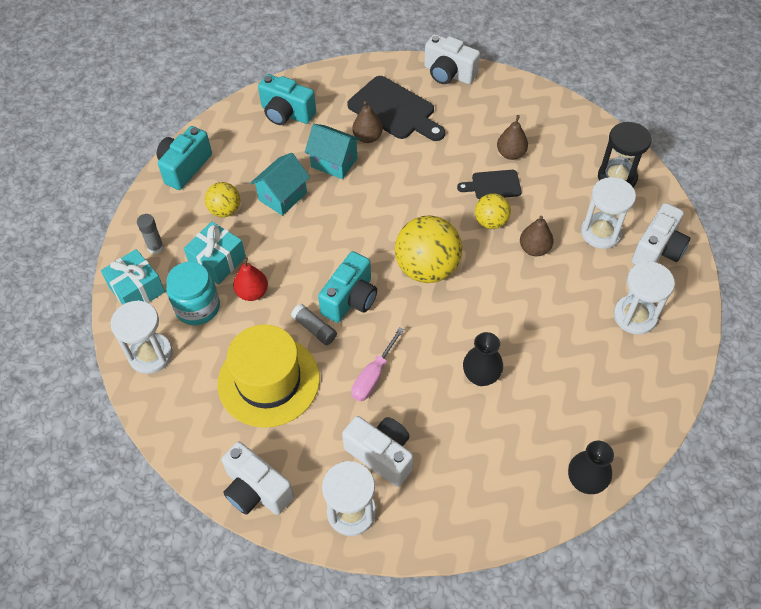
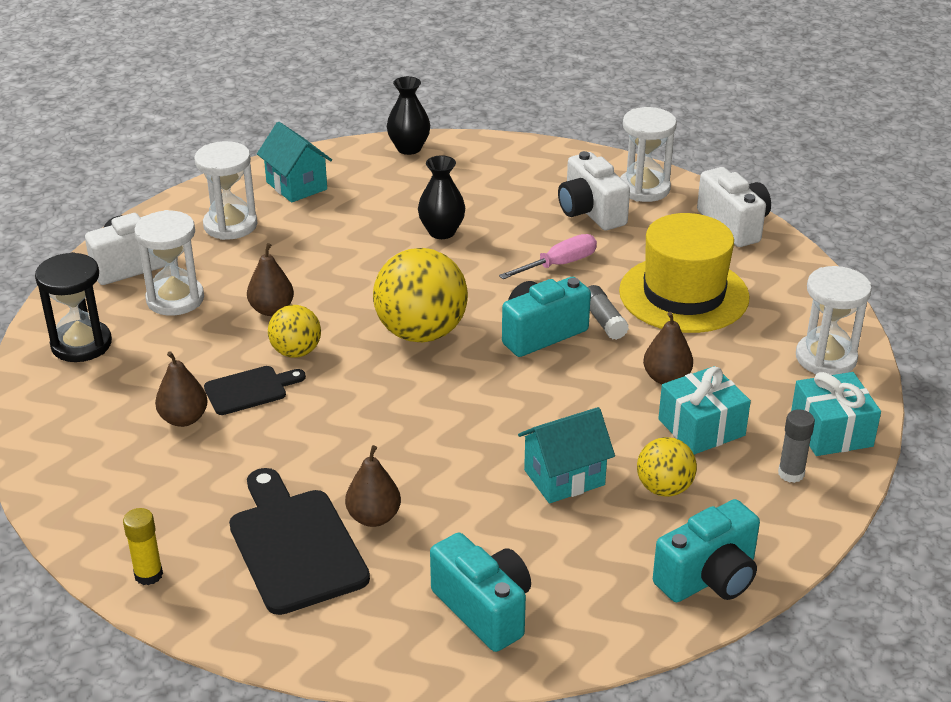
camera: 155 degrees left, 20 degrees down
turquoise jar [166,262,220,325] -> none
red pear [233,257,268,301] -> brown pear [643,312,693,384]
turquoise house [305,124,361,179] -> turquoise house moved to [257,122,332,203]
white camera [424,34,480,84] -> yellow glue stick [123,508,163,585]
black cutting board [457,170,522,199] -> black cutting board turned 45 degrees counterclockwise [204,366,306,415]

